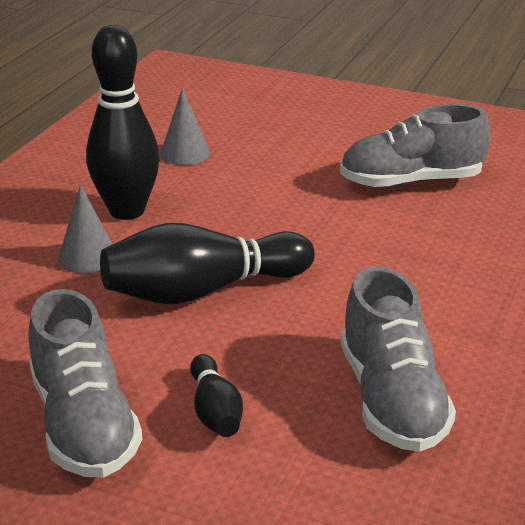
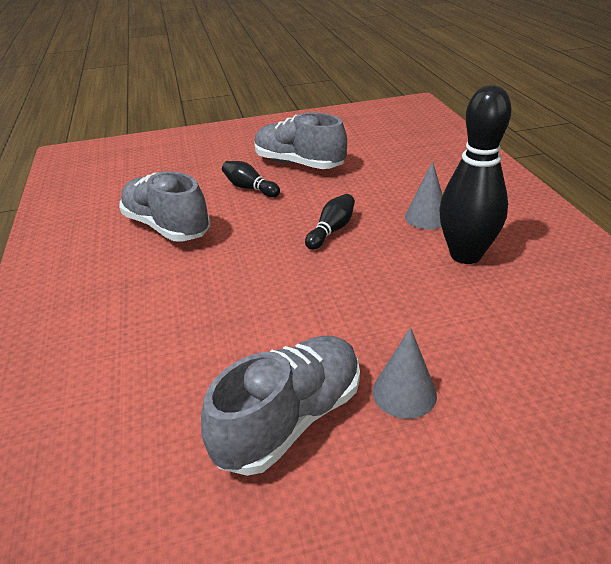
camera: 145 degrees right, 5 degrees up
black bowling pin [100,223,315,305] -> black bowling pin [305,194,355,250], size x0.51
grey cone [160,88,210,165] -> grey cone moved to [372,327,437,419]

